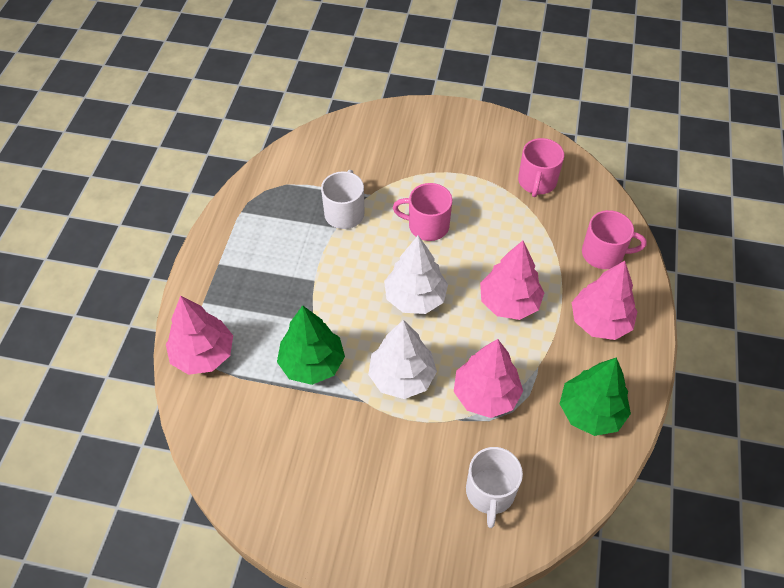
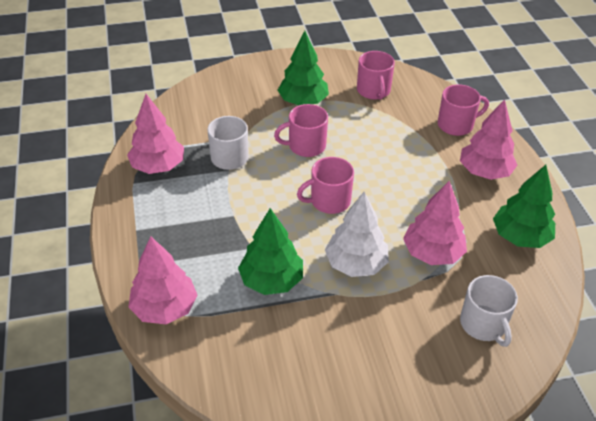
camera: 25 degrees left, 10 degrees down
white tree [384,235,448,314] -> pink mug [297,157,354,214]
pink tree [480,241,544,320] -> pink tree moved to [127,94,184,174]
none -> green tree [277,31,329,105]

